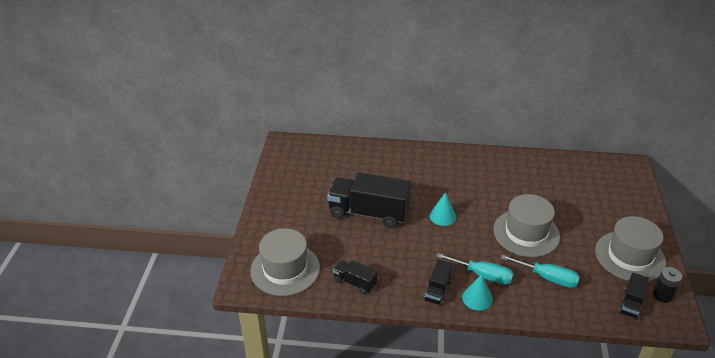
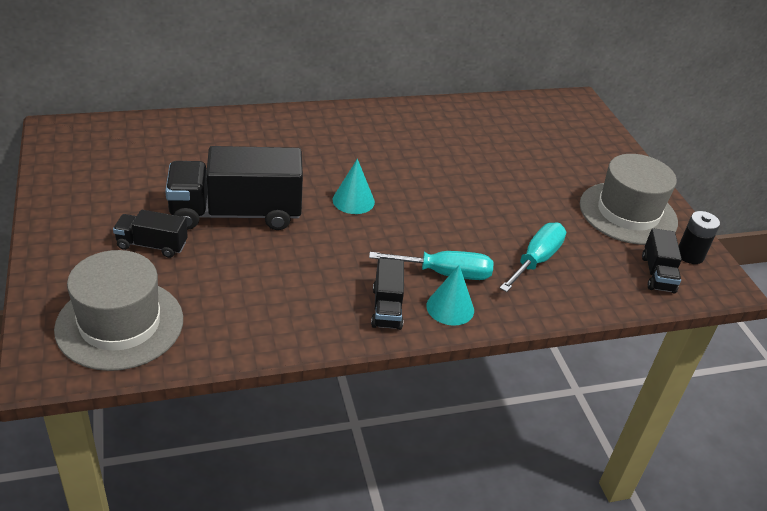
camera: 25 degrees left, 0 degrees up
black truck [333,260,377,294] -> black truck moved to [113,210,188,258]
grey hat [493,194,560,257] -> none
turquoise screwdriver [501,255,580,288] -> turquoise screwdriver turned 60 degrees counterclockwise [500,223,566,292]

